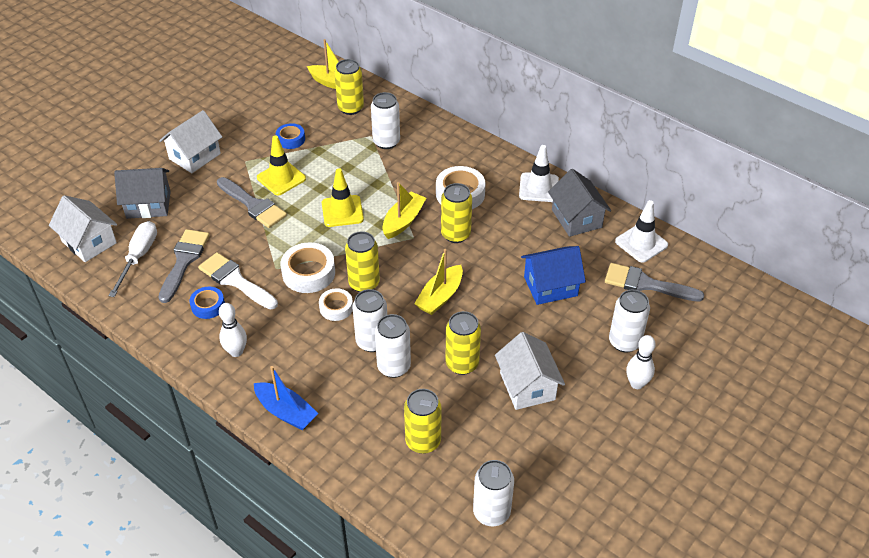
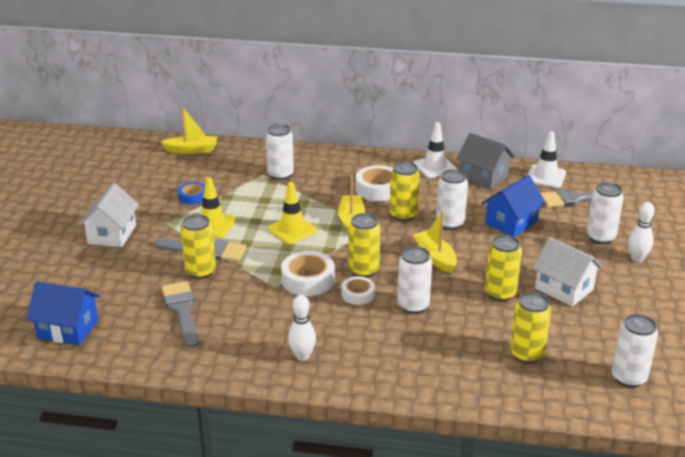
camera: 30 degrees left, 15 degrees down
white house [49,195,117,262] -> blue house [26,281,100,345]
white screwdriver [108,221,157,297] -> none
grey house [114,168,171,219] -> none
blue tape [189,287,225,319] -> none
white brush [198,252,278,310] -> none
blue boat [254,366,319,430] -> none
yellow can [334,59,364,115] -> yellow can moved to [181,214,216,279]
white can [375,314,411,378] -> white can moved to [436,169,468,230]
yellow boat [414,249,463,315] -> yellow boat turned 150 degrees clockwise [413,211,457,273]

